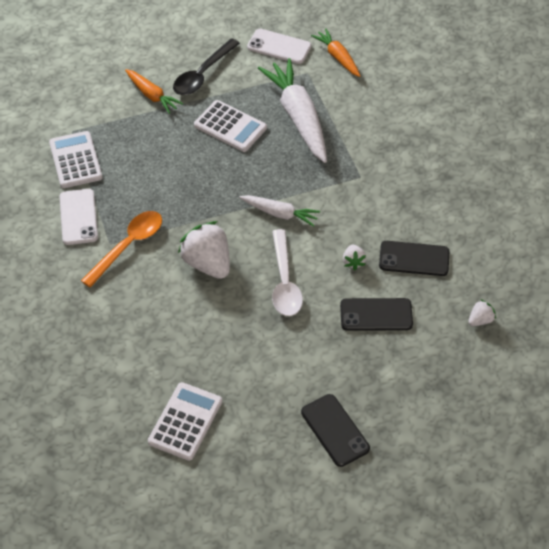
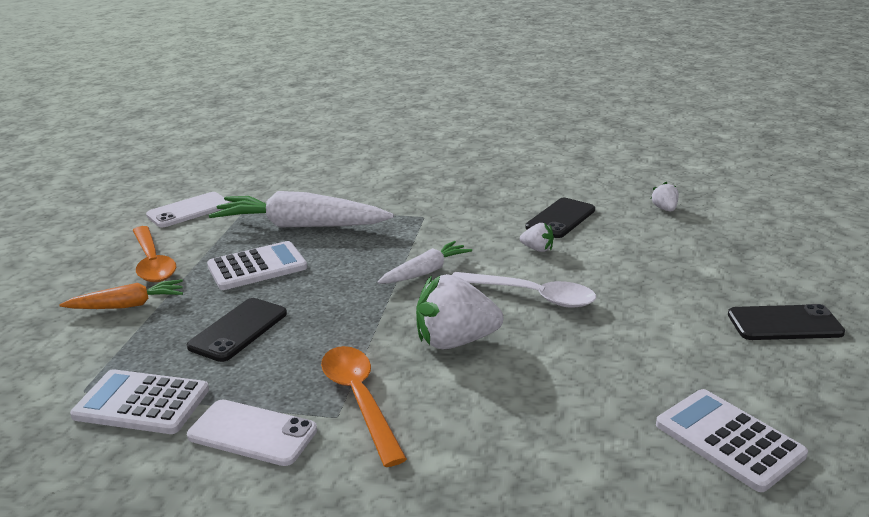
camera: 60 degrees left, 25 degrees down
black spoon [173,38,240,95] -> orange spoon [132,226,176,282]
orange carrot [311,28,361,77] -> none
black phone [340,298,413,331] -> black phone moved to [187,298,287,362]

